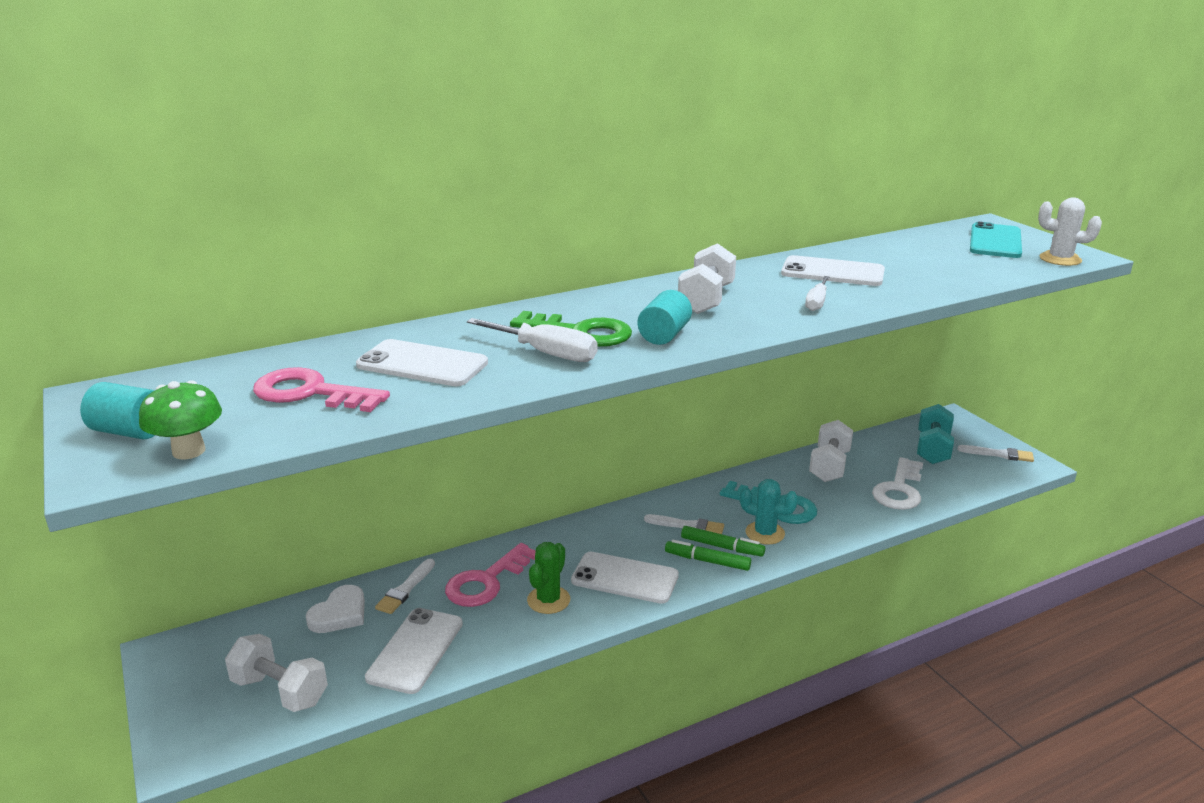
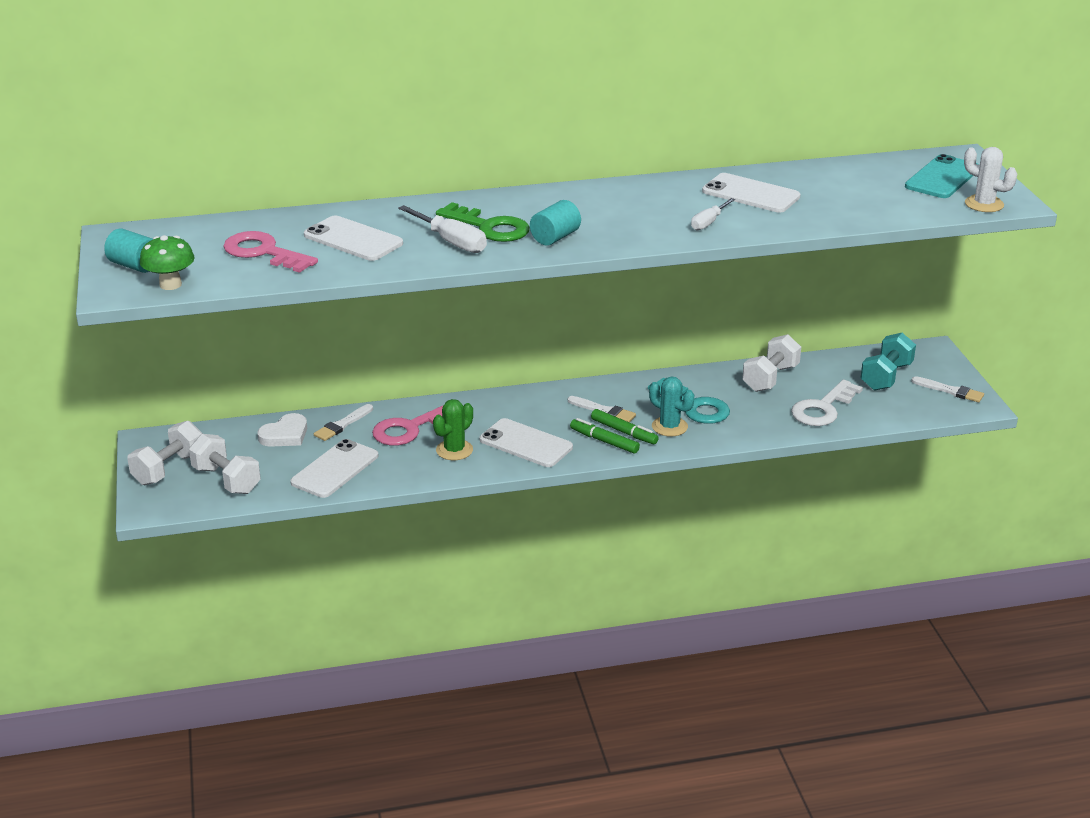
camera: 15 degrees right, 5 degrees up
white dumbbell [678,243,736,314] -> white dumbbell moved to [127,421,202,485]

